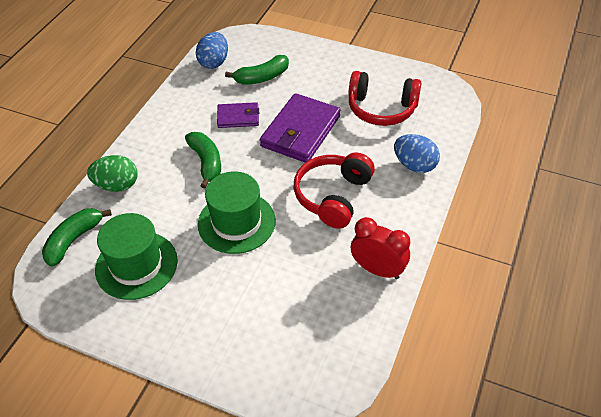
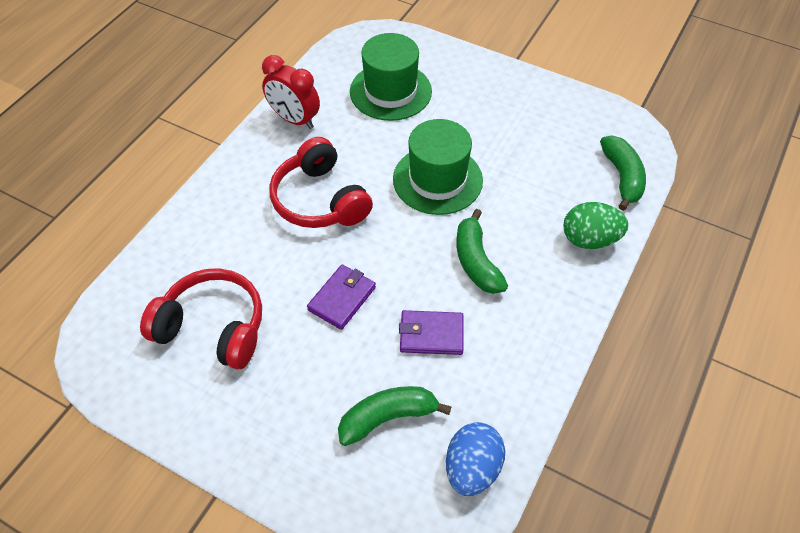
camera: 175 degrees left, 5 degrees up
green banana [42,208,112,267] -> green banana turned 45 degrees counterclockwise [600,136,646,211]
green hat [95,213,178,300] -> green hat moved to [350,33,432,121]
purple wallet [260,93,341,163] -> purple wallet [307,264,376,330], size x0.55
red headphones [294,153,375,229] -> red headphones turned 120 degrees clockwise [269,137,373,228]
blue egg [394,134,440,173] -> none

